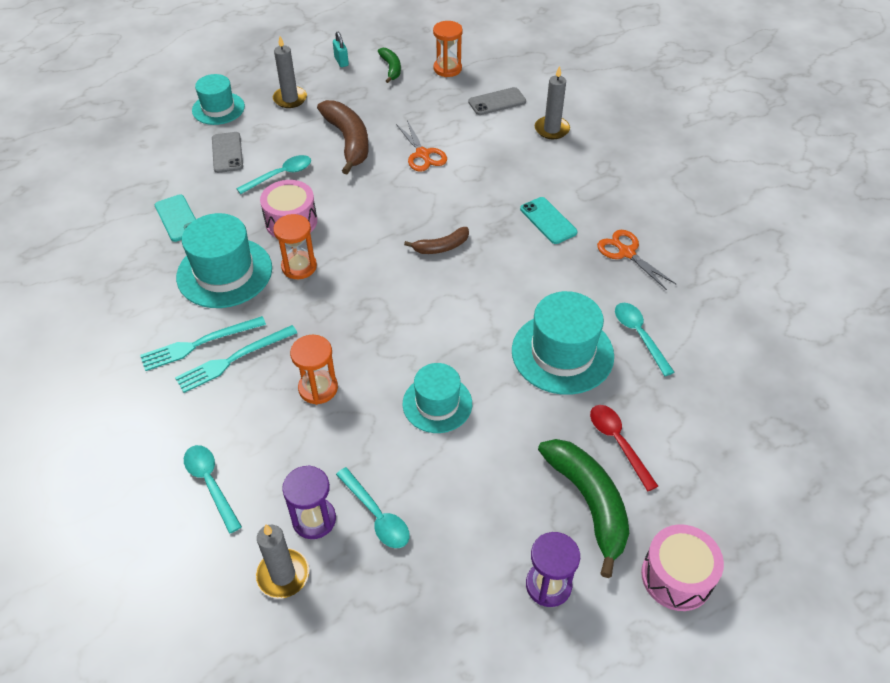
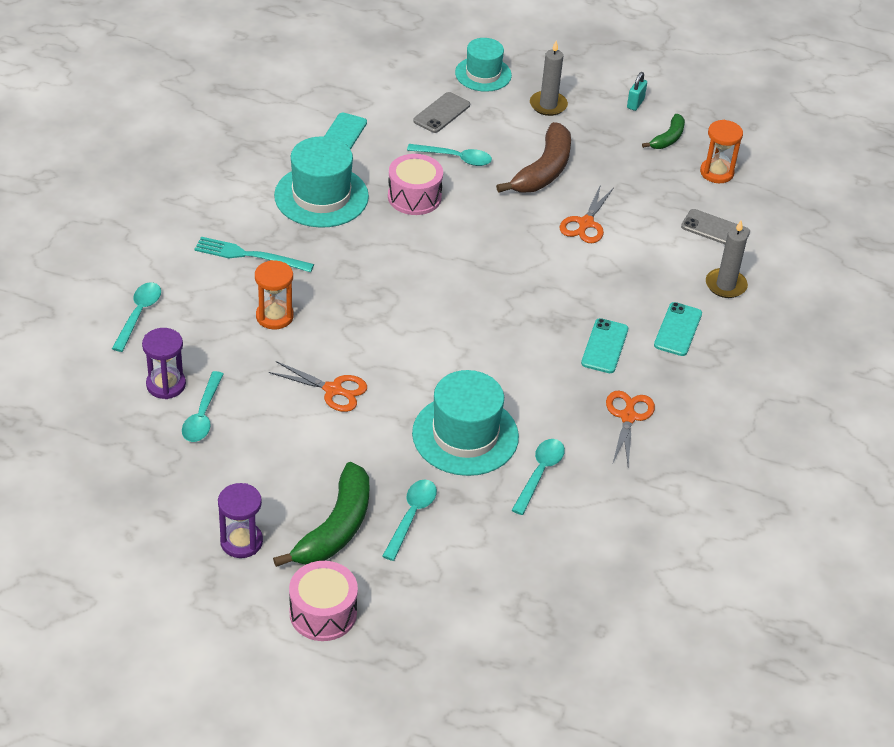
camera: 45 degrees right, 5 degrees down
turquoise fork [140,316,266,371] -> none
grey candle [256,524,309,598] -> none
orange hourglass [273,214,317,279] -> none
turquoise hat [403,363,472,433] -> orange scissors [269,361,367,412]
brown banana [404,227,469,254] -> none
red spoon [590,405,658,491] -> turquoise spoon [382,479,437,561]
none -> turquoise phone [654,302,702,356]

